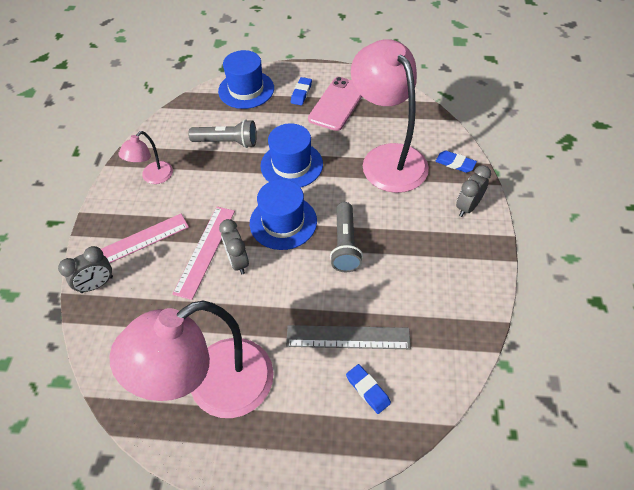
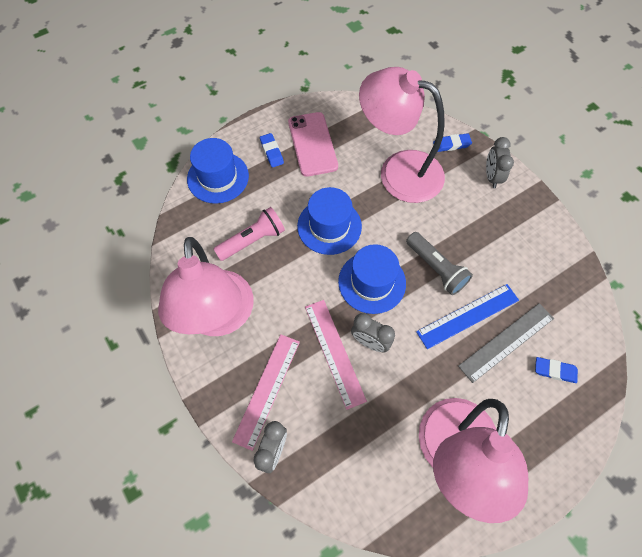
camera: 40 degrees left, 10 degrees up
pink lamp [118,131,173,184] -> pink lamp [158,237,254,336], size x2.13
grey flashlight [188,119,257,148] -> pink flashlight [214,207,285,261]
none -> blue ruler [416,284,519,349]

